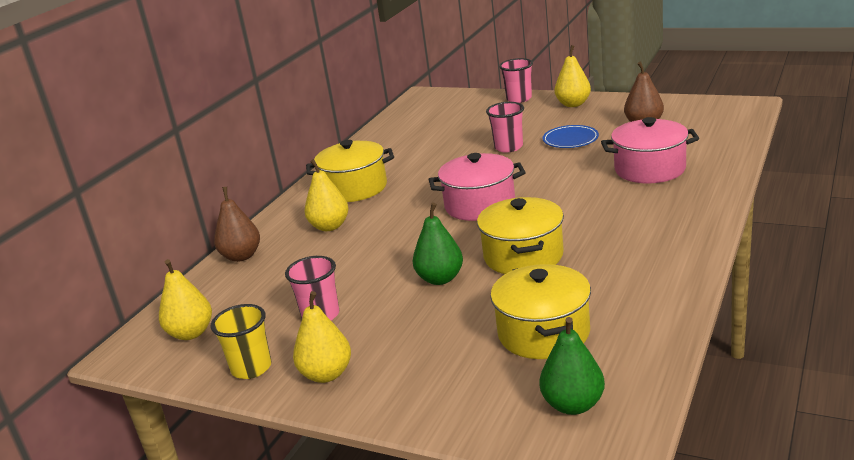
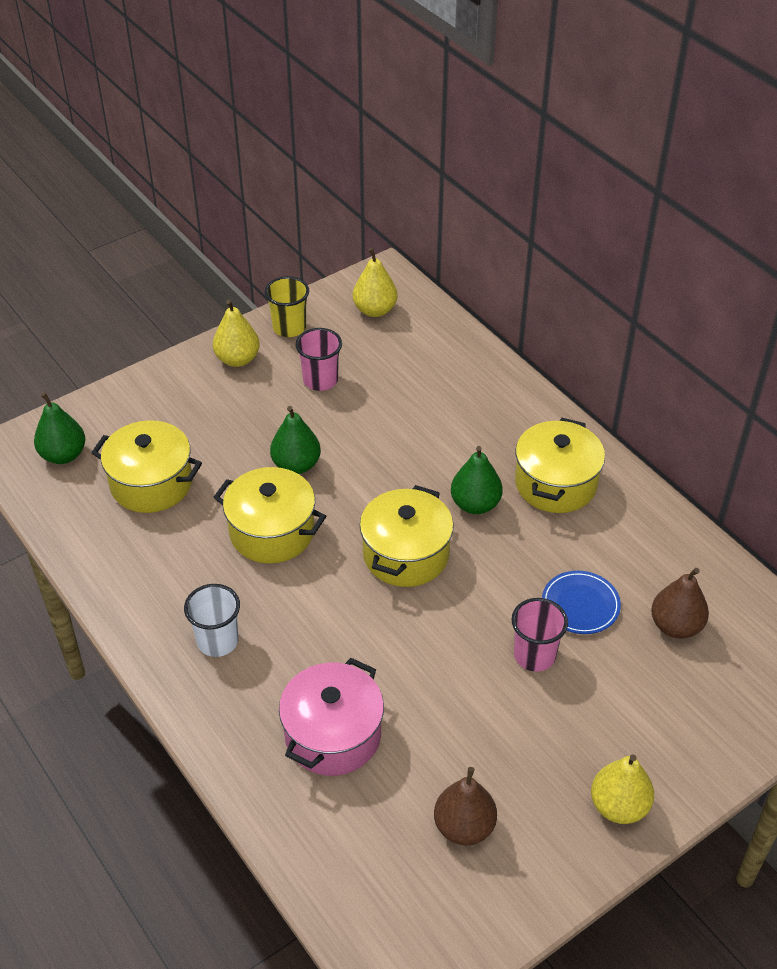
camera: 115 degrees right, 20 degrees up
brown pear [214,187,260,262] -> brown pear moved to [651,568,709,639]
yellow pear [304,159,349,231] -> none
pink pot [428,153,525,221] -> yellow pot [360,485,454,587]
pink cup [499,58,533,103] -> none
blue plate [543,125,599,148] -> blue plate moved to [542,571,621,634]
none -> white cup [184,584,240,657]
none -> green pear [451,446,503,514]

